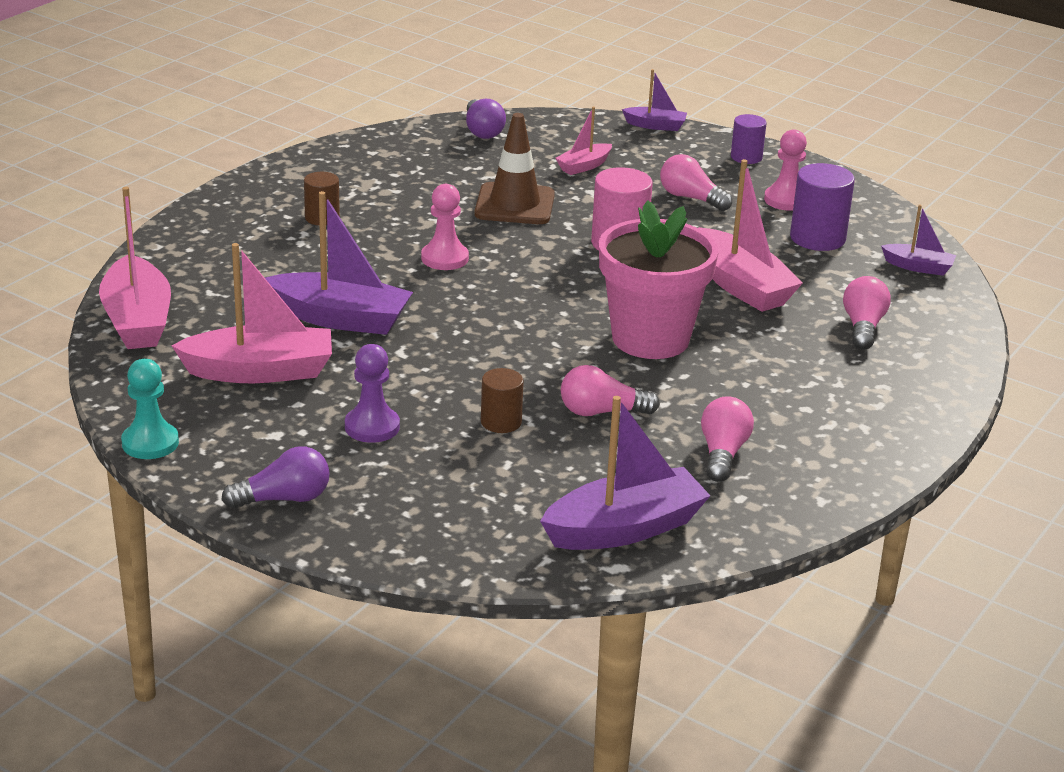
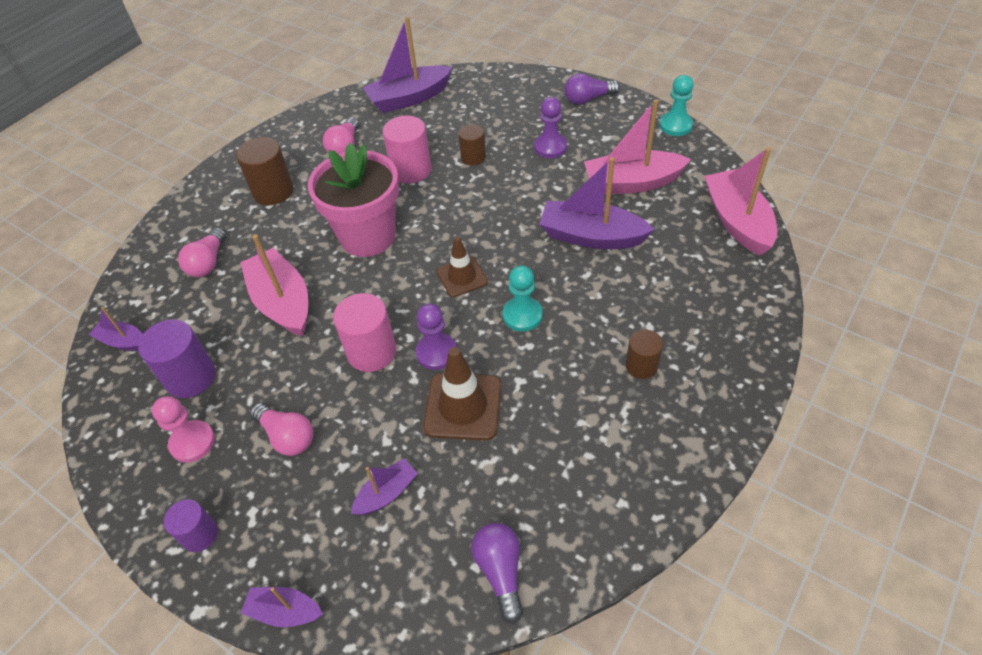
camera: 175 degrees left, 20 degrees up
pink pawn [421,184,469,270] -> turquoise pawn [503,265,543,332]
pink boat [555,107,612,175] -> purple boat [351,459,418,515]
pink light bulb [561,365,660,416] -> pink cylinder [382,116,431,184]
none -> brown cylinder [236,137,294,205]
none -> purple pawn [416,304,457,370]
none -> brown traffic cone [437,236,488,297]

